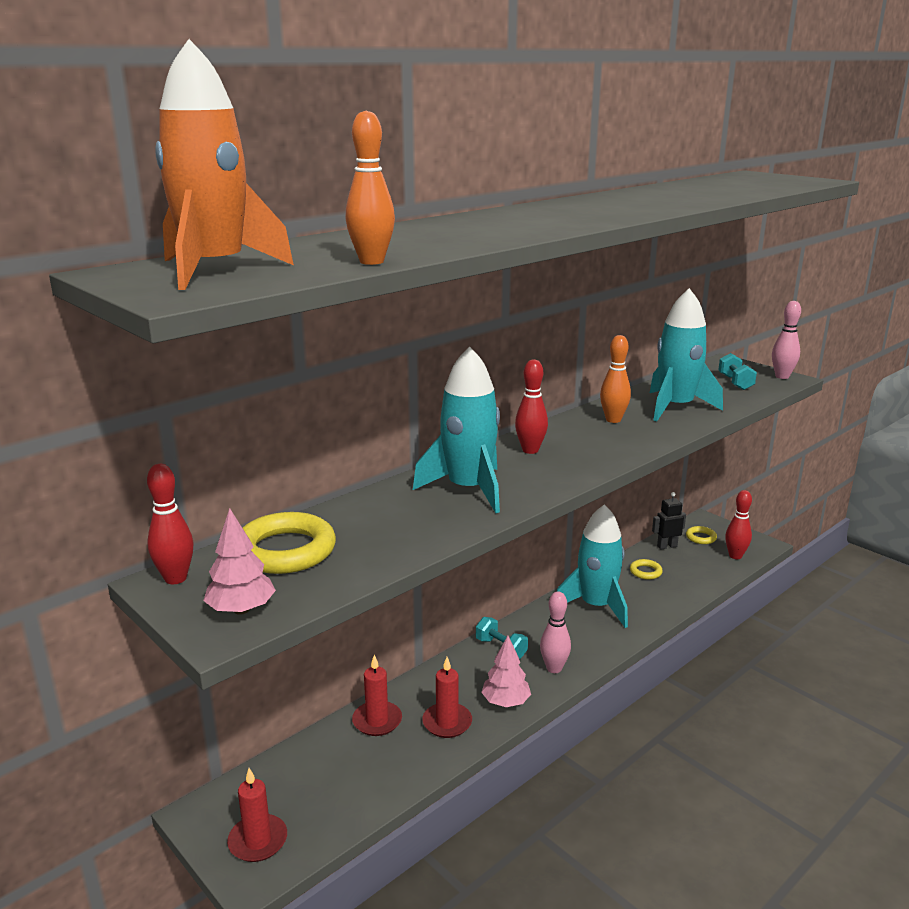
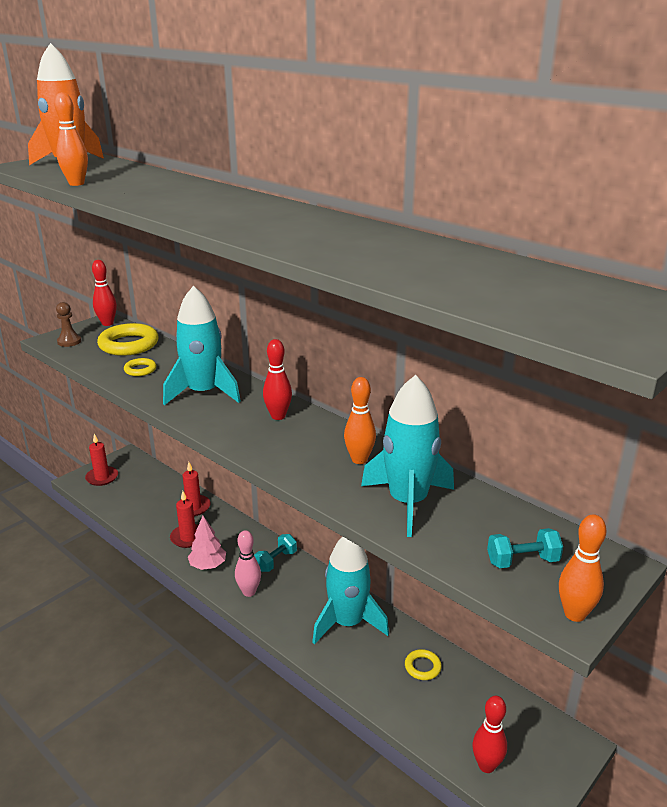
camera: 85 degrees right, 5 degrees up
pink tree [203,508,276,615] -> brown pawn [56,302,81,347]
black robot [652,492,686,550] -> none
yellow ring [686,526,717,544] -> yellow ring moved to [124,358,156,376]
pink bowling pin [772,301,801,379] -> orange bowling pin [559,514,607,622]

